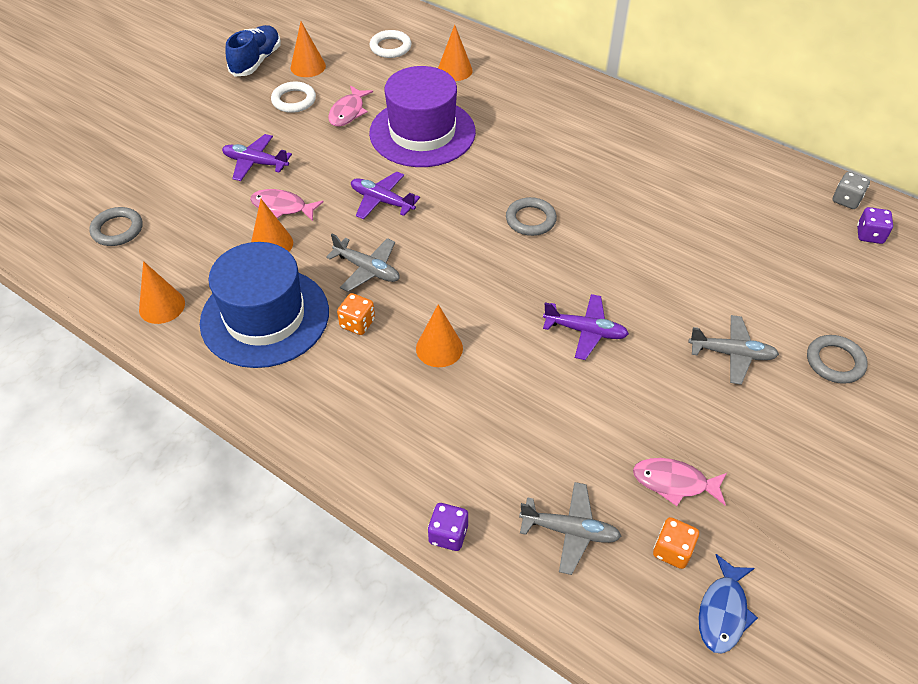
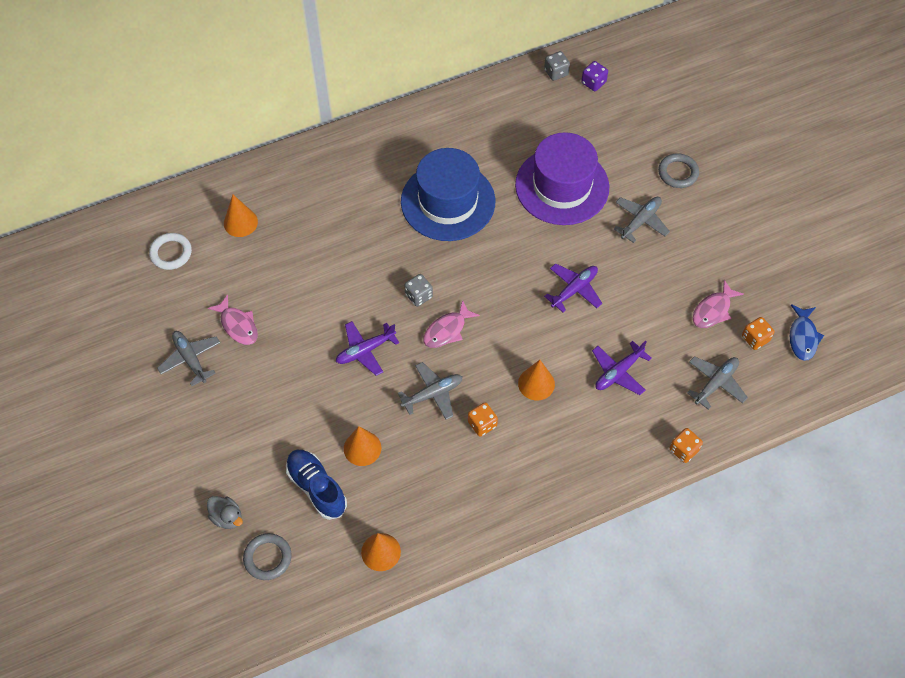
camera: 60 degrees left, 10 degrees up
blue hat [200,242,329,368] -> blue hat moved to [401,148,495,241]
purple plane [222,134,292,181] -> purple plane moved to [592,341,652,395]
blue shoe [225,25,281,76] -> blue shoe moved to [286,450,347,520]
pink fish [250,189,323,221] -> pink fish moved to [423,300,480,348]
white ring [271,82,316,113] -> grey plane [157,331,220,386]
orange cone [291,22,326,77] -> none
purple hat [369,66,476,167] -> purple hat moved to [515,132,609,225]
purple dice [428,503,468,551] -> orange dice [670,428,703,463]
grey ring [506,197,557,236] -> none
blue fish [698,554,758,654] -> blue fish turned 45 degrees clockwise [790,304,824,361]
none -> grey duck [207,496,243,529]
none -> grey dice [404,274,433,307]

